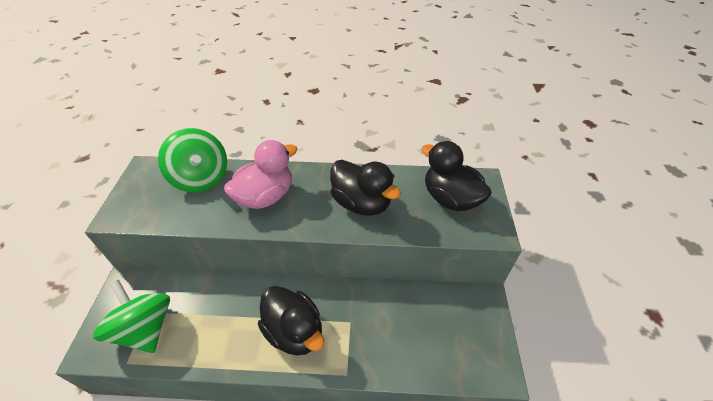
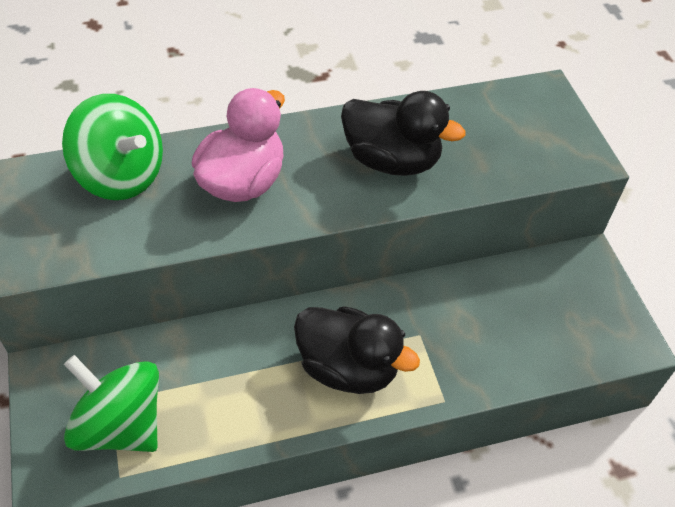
camera: 20 degrees left, 5 degrees up
black duck [421,141,492,211] -> none

